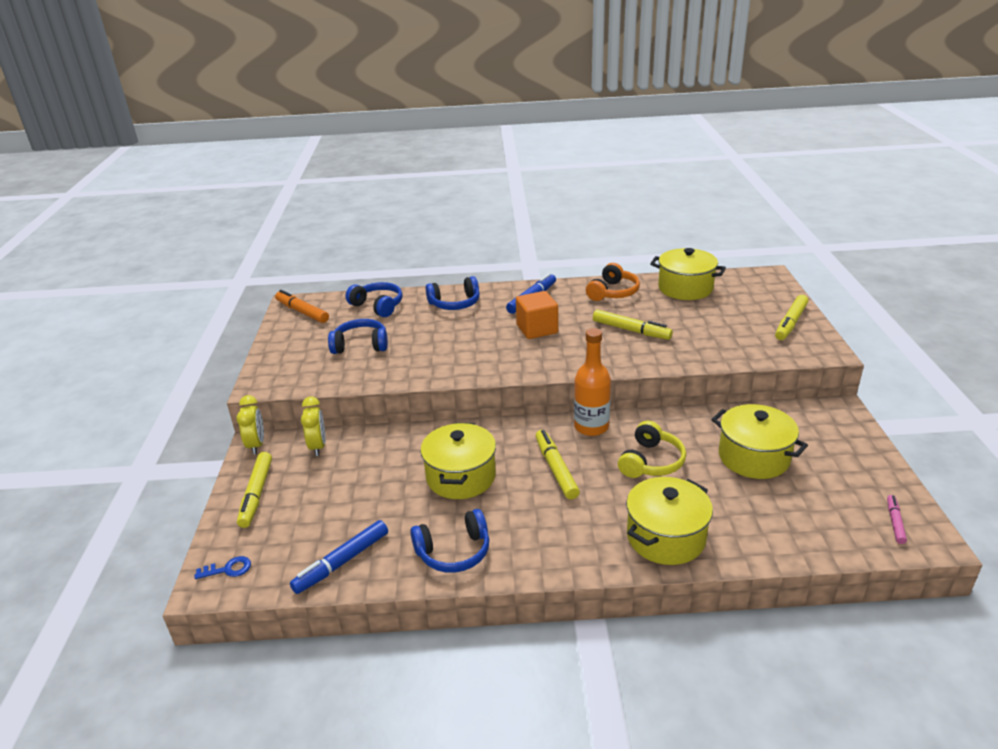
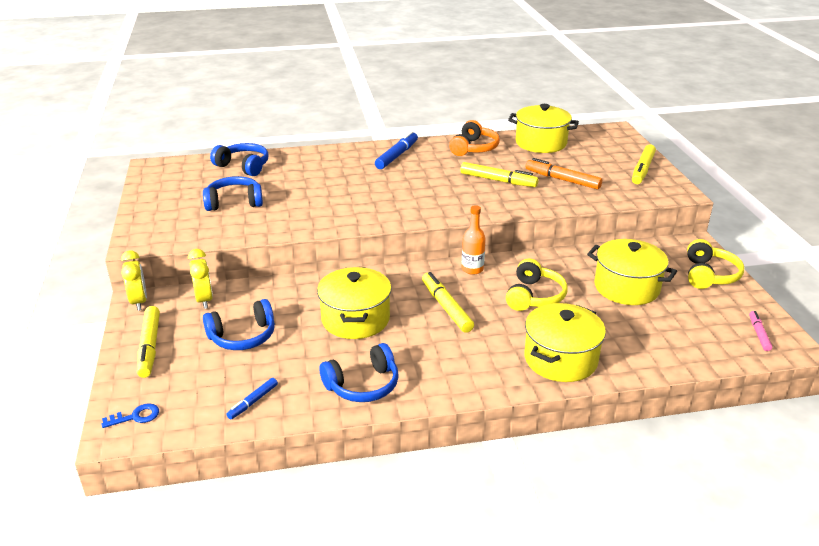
camera: 10 degrees left, 0 degrees up
orange marker [275,290,329,323] -> orange marker moved to [526,158,602,189]
blue marker [290,520,388,594] -> blue marker [227,378,278,419], size x0.58
blue headphones [426,276,480,310] -> blue headphones moved to [203,299,275,350]
orange cube [516,291,558,339] -> none
orange bottle [574,328,611,436] -> orange bottle [462,205,486,275], size x0.66
none -> yellow headphones [687,239,744,289]

